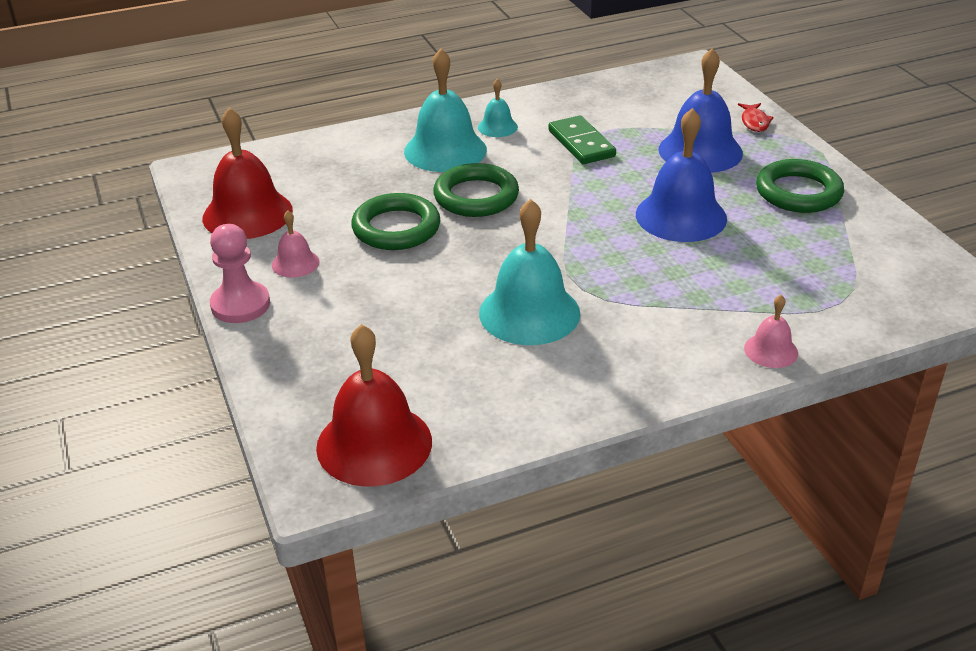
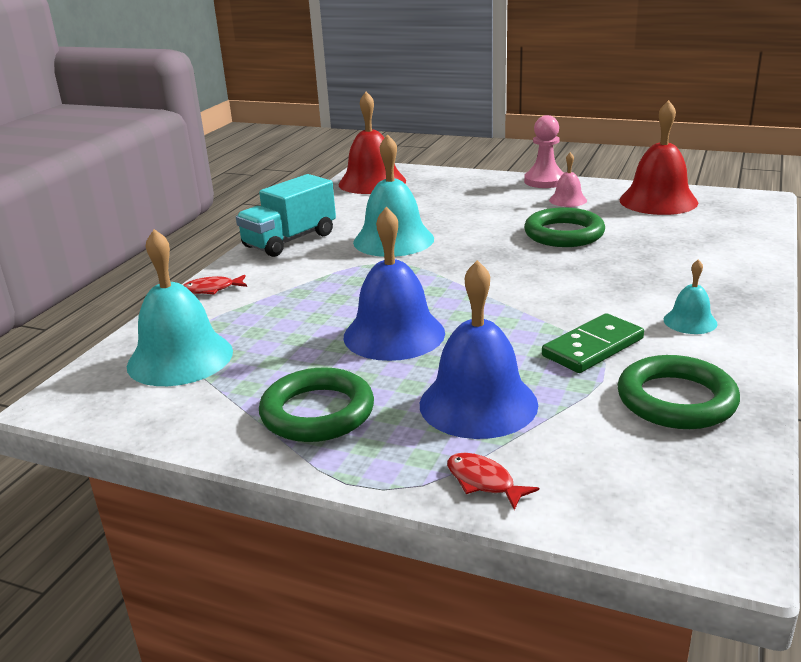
camera: 135 degrees right, 10 degrees down
turquoise bell [404,48,487,172] -> turquoise bell moved to [127,229,233,386]
green ring [433,163,519,217] -> green ring moved to [617,355,740,429]
green domino [548,116,616,164] -> green domino turned 60 degrees counterclockwise [542,313,644,373]
pink bell [744,295,798,368] -> red fish [183,275,247,295]
none -> turquoise truck [236,174,336,257]

